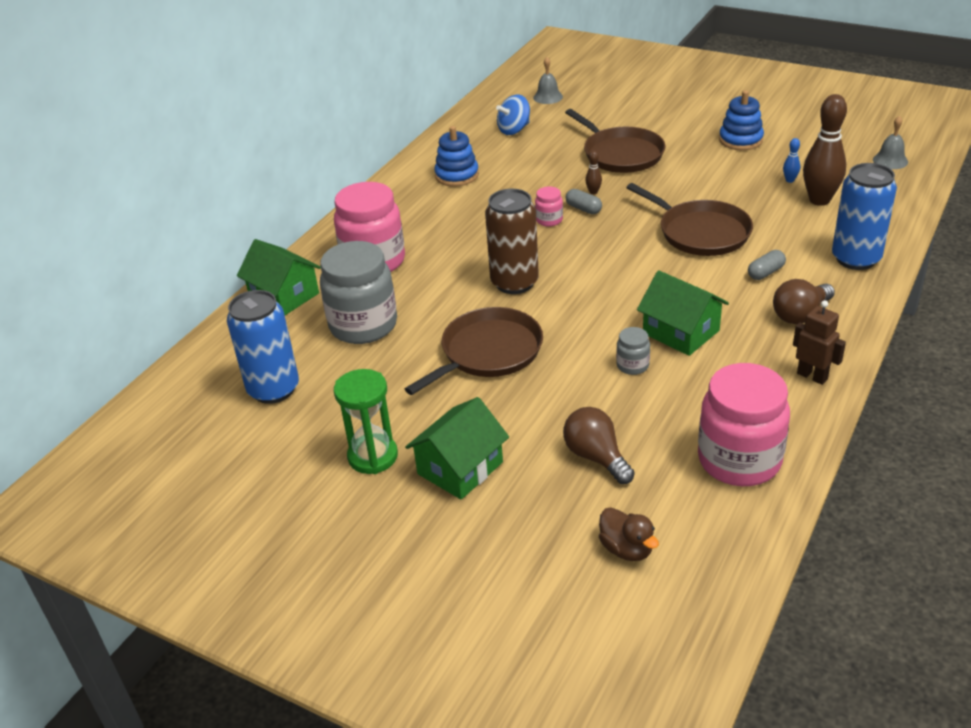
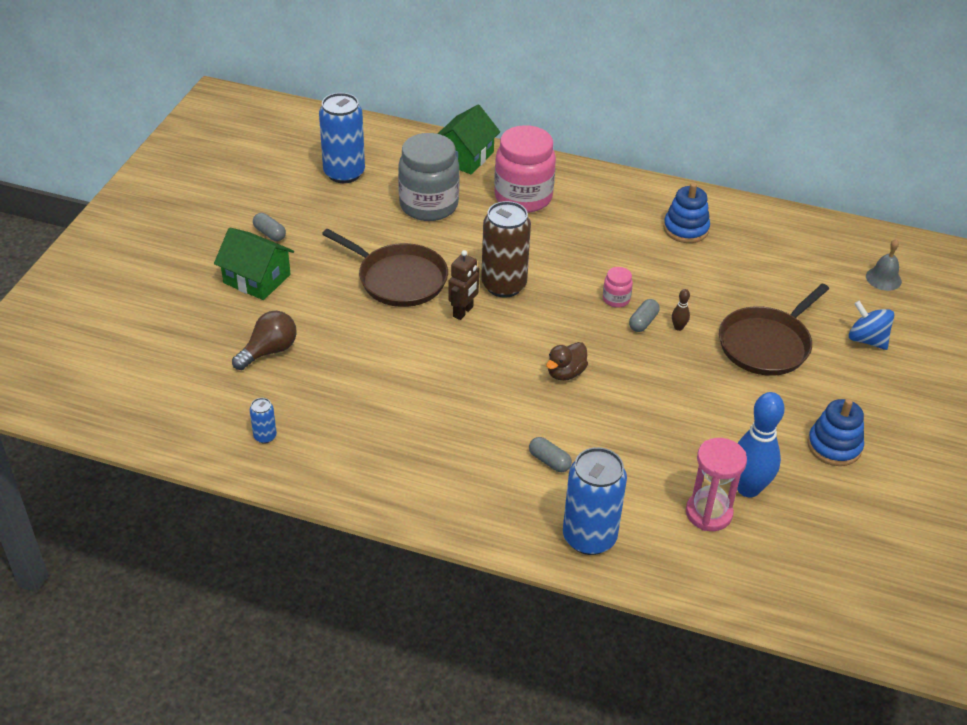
camera: 75 degrees right, 5 degrees up
green hourglass [334,369,398,474] -> grey capsule [253,213,286,241]
blue spinning top [496,95,530,135] -> blue spinning top moved to [849,301,894,350]
brown duck [599,507,659,561] -> brown duck moved to [546,342,588,381]
grey jar [616,327,650,375] -> none
brown pan [626,183,753,256] -> none
green house [637,270,729,356] -> none
pink jar [698,363,790,486] -> blue can [250,398,277,443]
brown light bulb [773,279,835,324] -> none
blue bowling pin [783,138,800,183] -> blue bowling pin [737,392,785,497], size x2.36
brown robot [793,300,846,385] -> brown robot moved to [448,250,480,320]
brown bowling pin [803,94,847,206] -> pink hourglass [686,438,747,531]
grey bell [873,116,908,169] -> none

